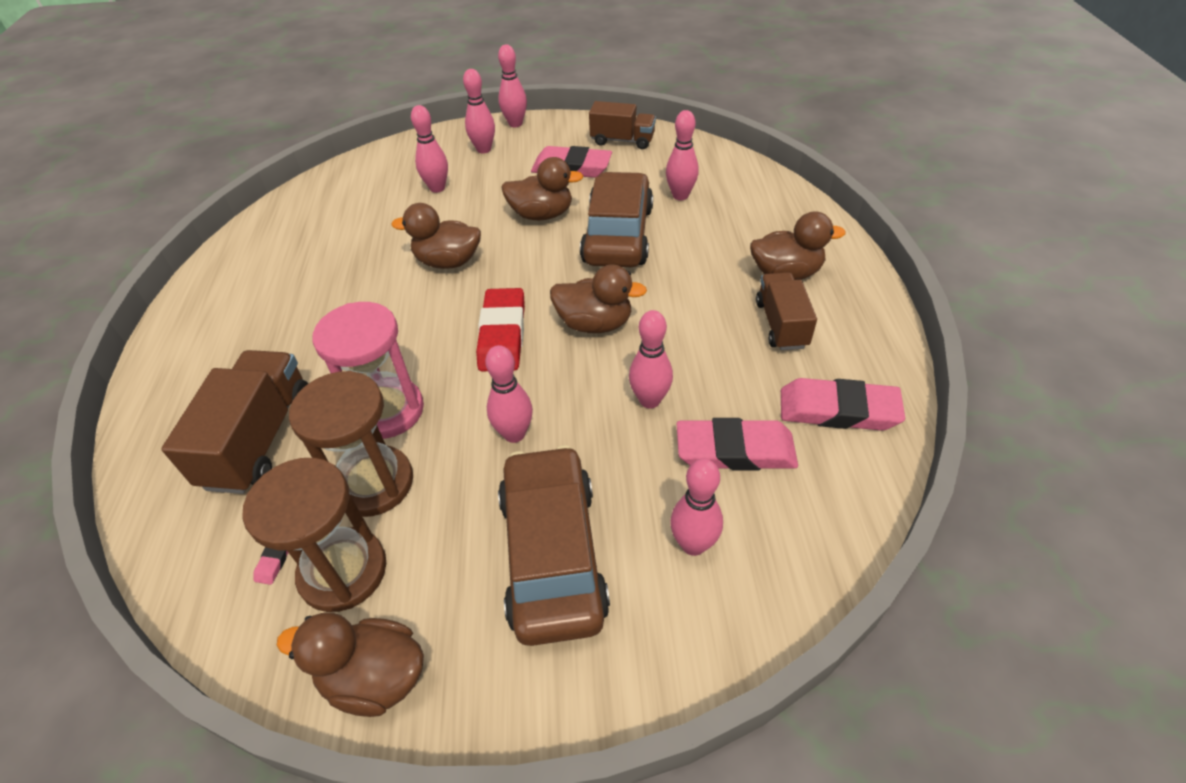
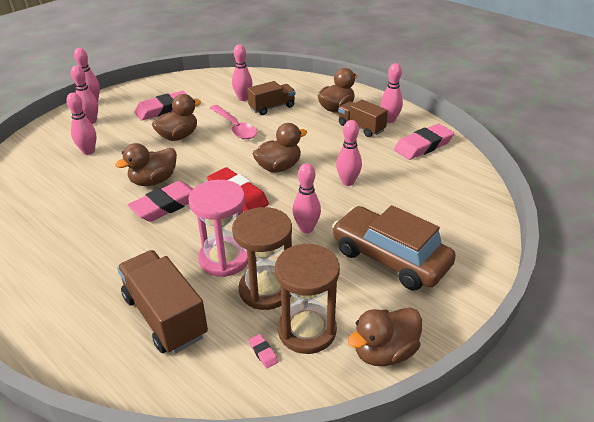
camera: 45 degrees left, 10 degrees down
brown car [580,172,653,267] -> pink spoon [210,105,257,139]
brown truck [589,101,656,149] -> brown truck moved to [247,81,295,115]
pink bowling pin [670,459,723,556] -> pink bowling pin moved to [381,63,403,123]
pink eraser [677,418,798,471] -> pink eraser moved to [128,181,193,222]

